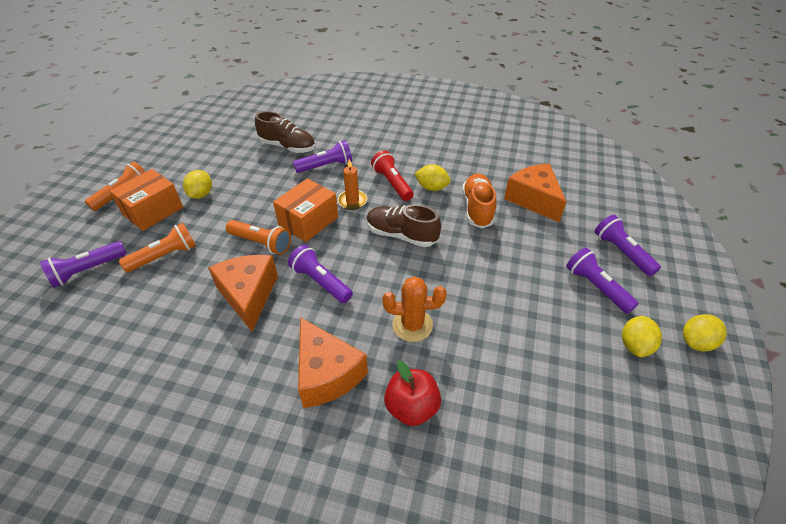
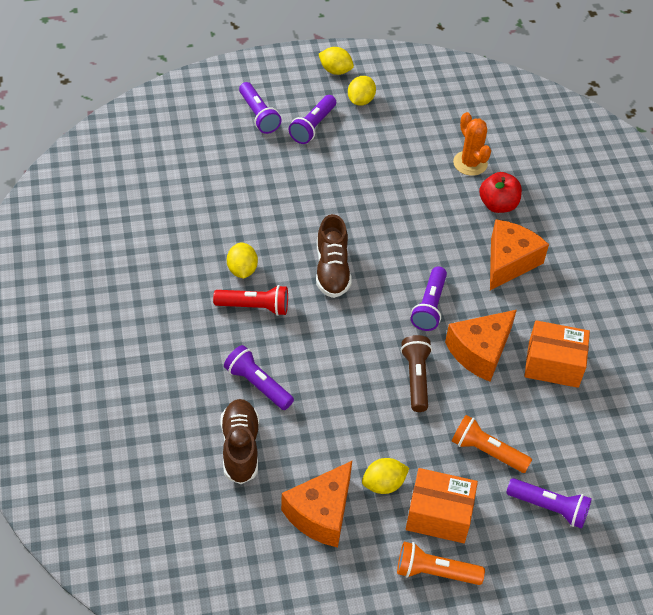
camera: 120 degrees left, 5 degrees up
orange flashlight [226,220,291,255] -> brown flashlight [401,335,432,412]
orange box [273,178,338,242] -> orange box moved to [524,320,590,388]
orange candle [338,159,367,210] -> none
red flashlight [371,151,414,201] -> red flashlight turned 120 degrees counterclockwise [213,285,288,316]
orange cactus [383,276,447,342] -> orange cactus moved to [453,112,491,176]
orange shoe [462,173,496,228] -> none
orange cheese [504,164,566,223] -> orange cheese moved to [281,461,352,548]
purple flashlight [595,215,661,276] -> purple flashlight turned 60 degrees counterclockwise [239,82,281,134]
yellow lemon [622,316,662,357] -> yellow lemon turned 60 degrees counterclockwise [348,76,376,106]

